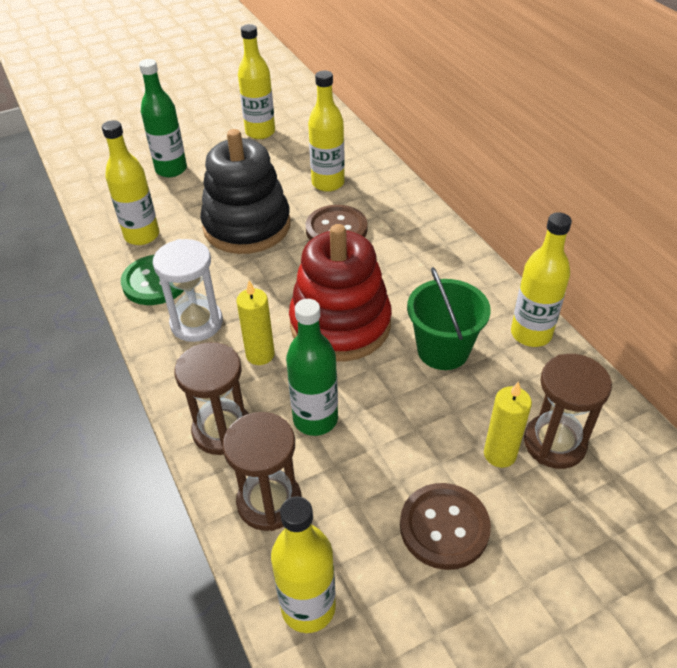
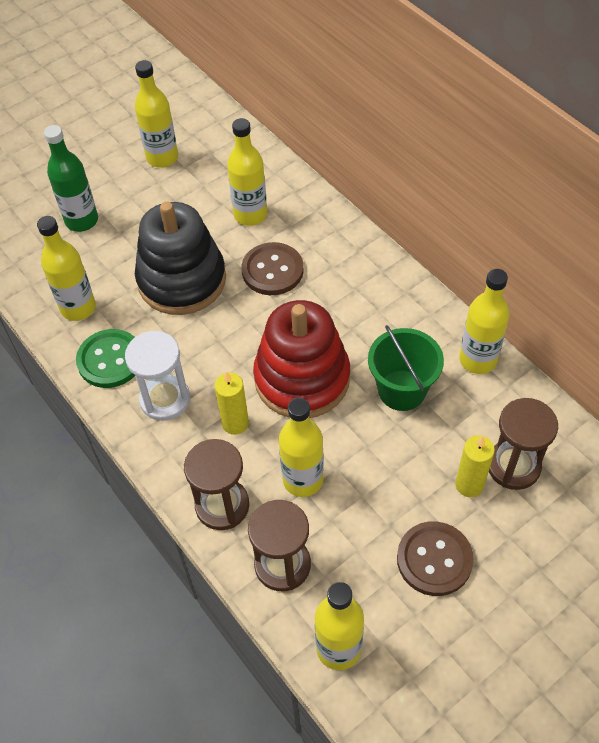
camera: 10 degrees left, 10 degrees up
green bottle [286,299,338,436] -> yellow bottle [279,398,324,497]

